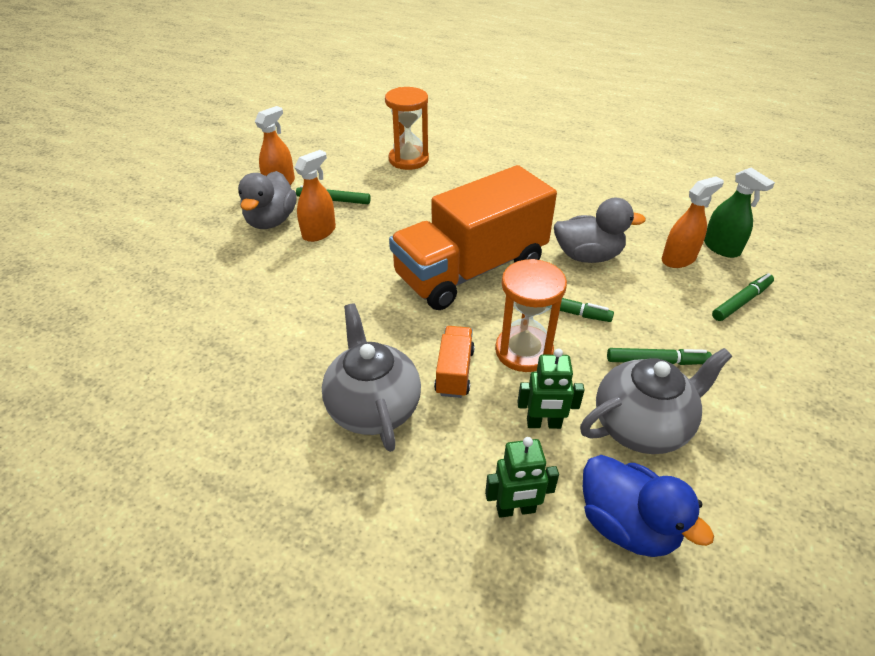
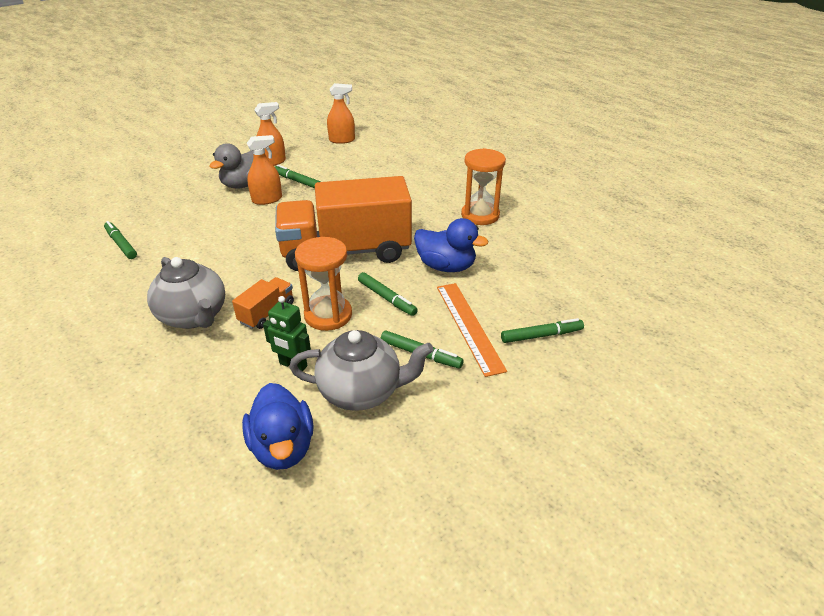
camera: 25 degrees right, 5 degrees down
grey teapot [322,303,421,452] -> grey teapot turned 135 degrees clockwise [147,257,225,329]
orange hourglass [385,87,429,170] -> orange hourglass moved to [461,148,506,225]
green robot [485,437,559,518] -> none
grey duck [554,197,646,263] -> blue duck [414,218,488,272]
orange spray bottle [662,176,724,268] -> orange spray bottle moved to [327,83,355,144]
green spray bottle [704,168,775,258] -> none
none -> green marker [104,221,137,259]
none -> orange ruler [437,283,507,377]

